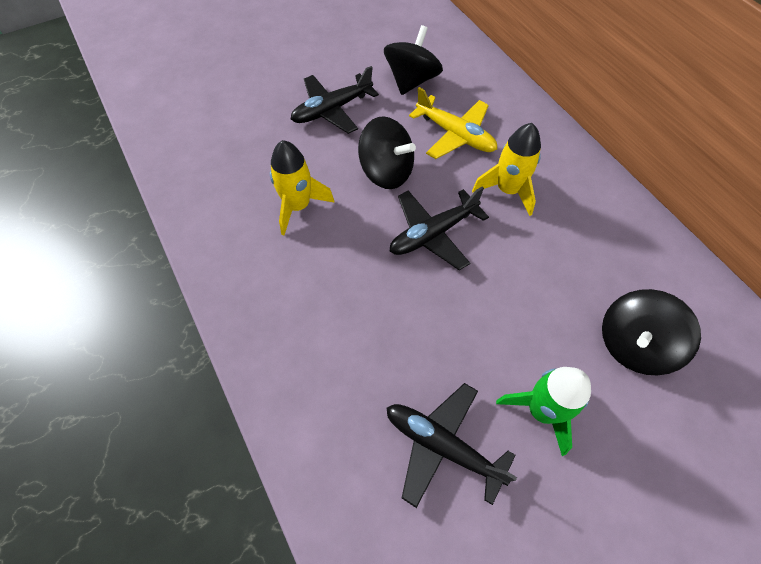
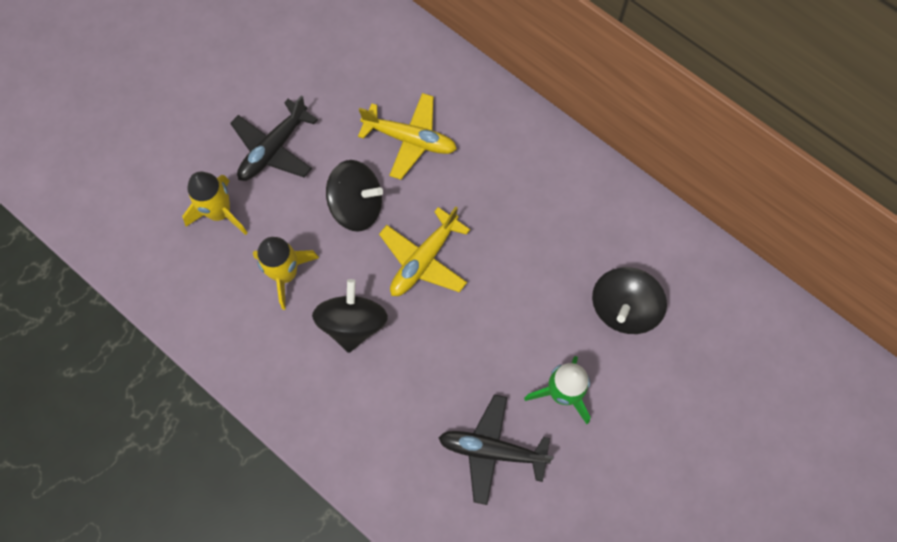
camera: 20 degrees left, 10 degrees up
black spinning top [384,25,443,95] -> black spinning top moved to [312,279,388,353]
black plane [390,186,489,270] -> yellow plane [379,207,470,296]
yellow rocket [472,123,541,216] -> yellow rocket moved to [182,172,248,235]

